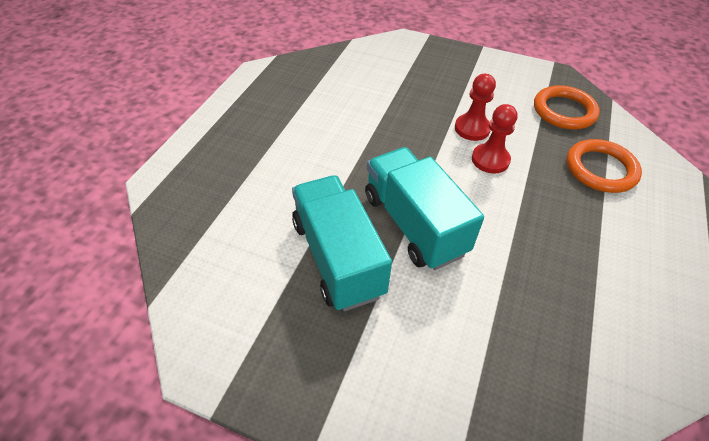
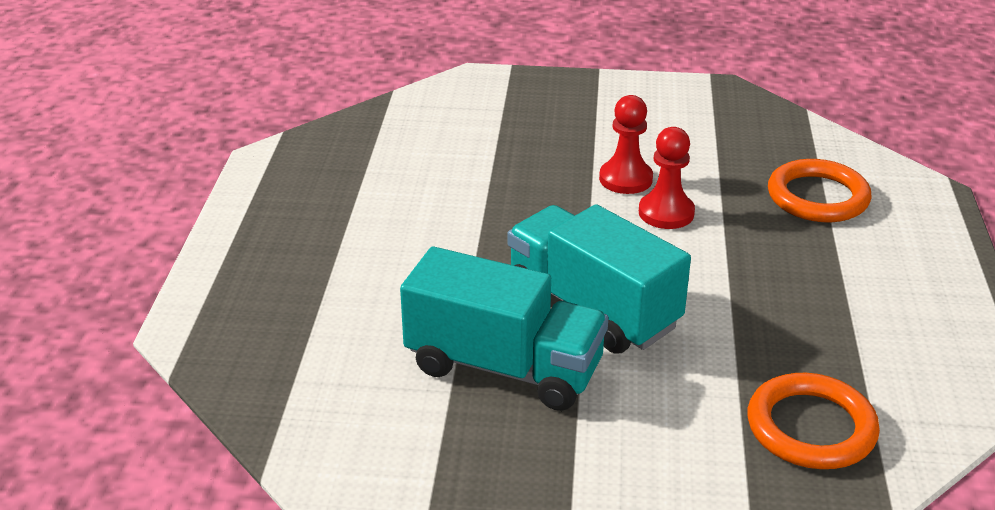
camera: 15 degrees left, 15 degrees down
turquoise truck [292,175,392,311] -> turquoise truck turned 150 degrees clockwise [400,247,608,411]
orange ring [534,85,600,130] -> orange ring moved to [748,373,880,469]

